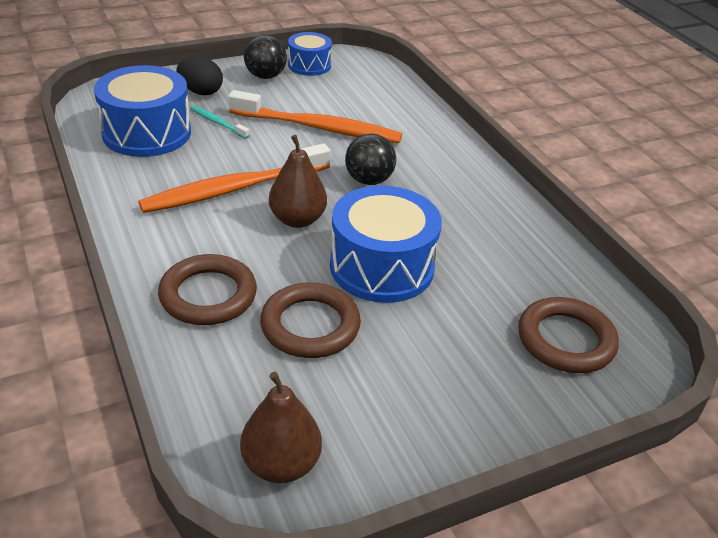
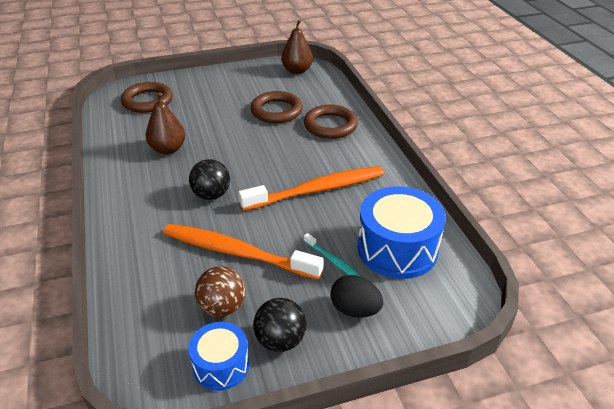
camera: 170 degrees left, 0 degrees up
brown pear [269,135,327,228] -> brown pear moved to [146,93,185,154]
blue drum [330,186,442,303] -> none
none -> brown ball [195,266,246,317]

